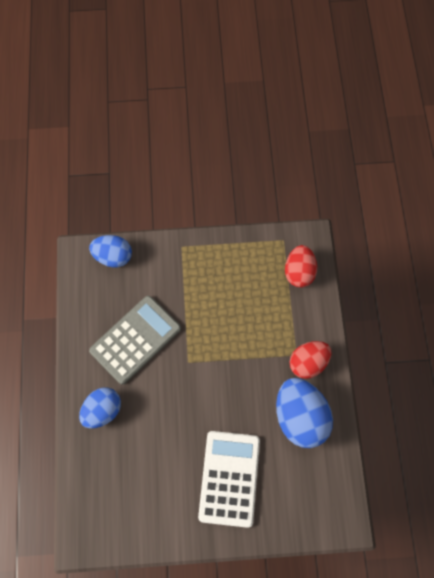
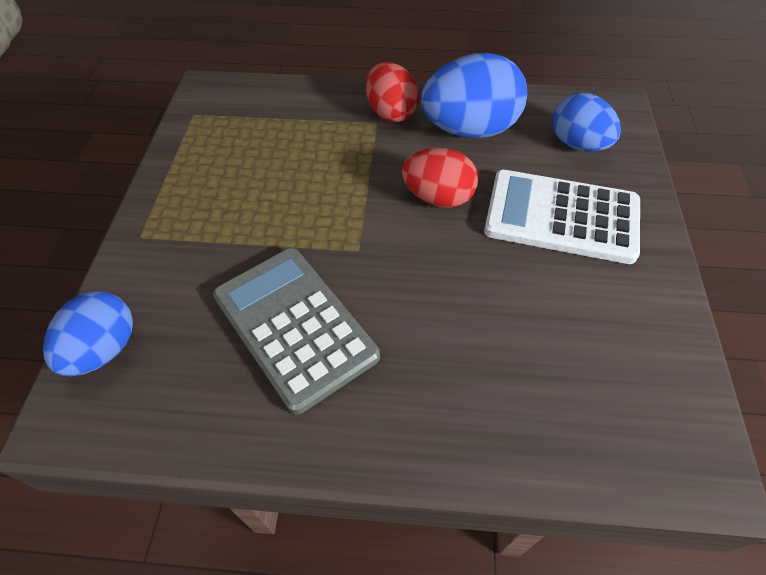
camera: 80 degrees left, 15 degrees down
blue egg [79,387,121,428] -> blue egg moved to [552,93,621,152]
red egg [285,245,317,288] -> red egg moved to [402,148,478,208]

